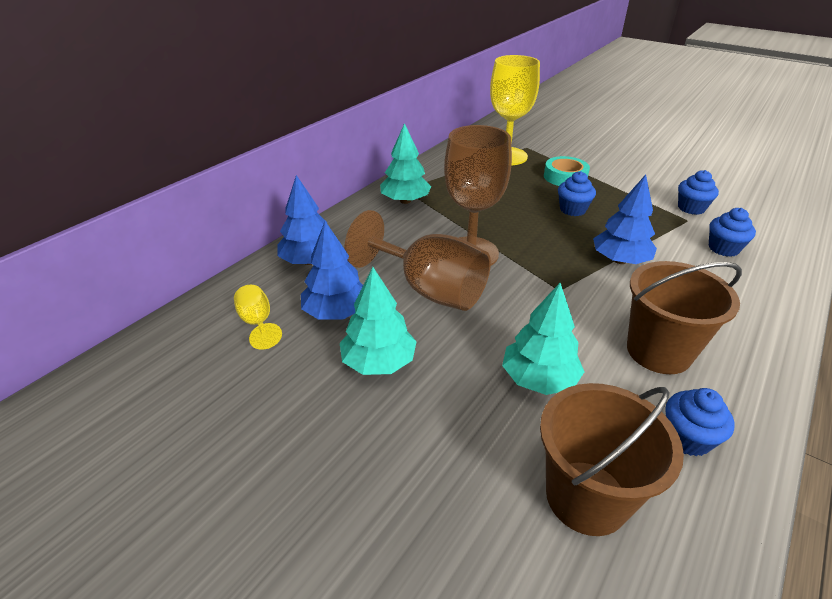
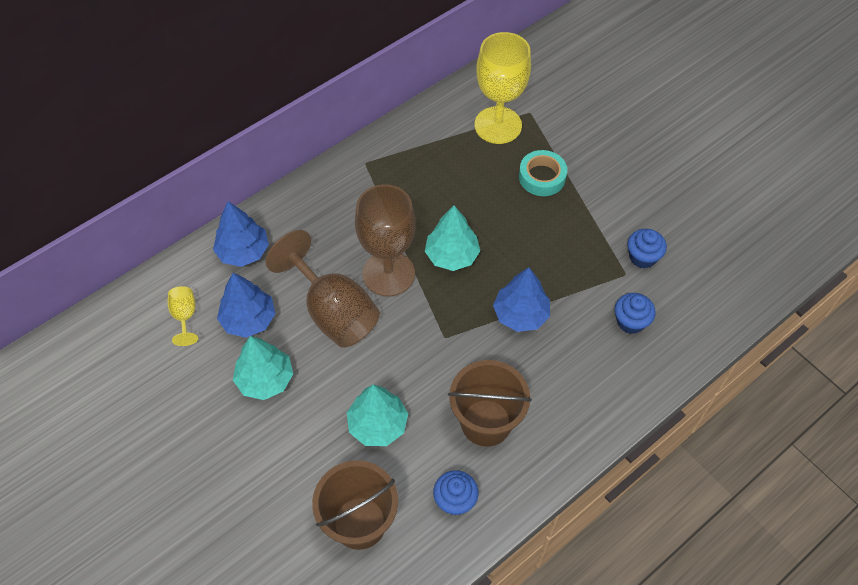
camera: 15 degrees right, 20 degrees up
turquoise tree [380,123,431,204] -> turquoise tree moved to [425,206,480,271]
blue cupcake [558,171,596,216] -> none

